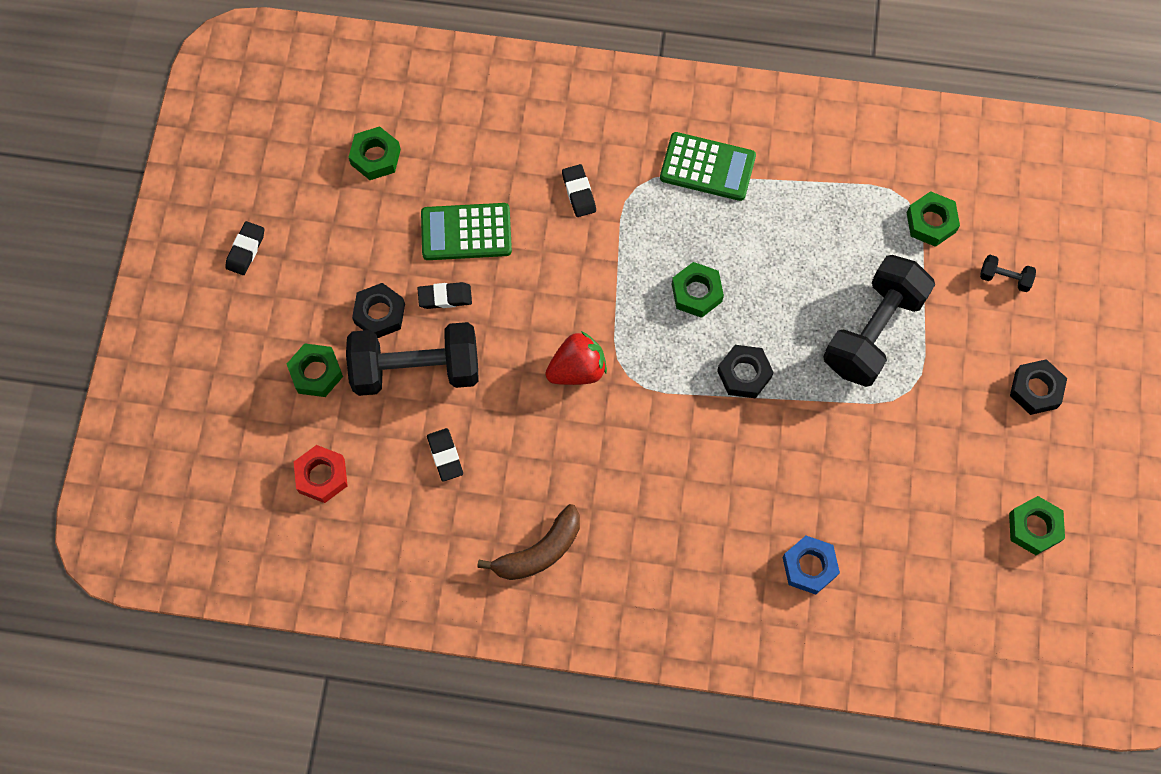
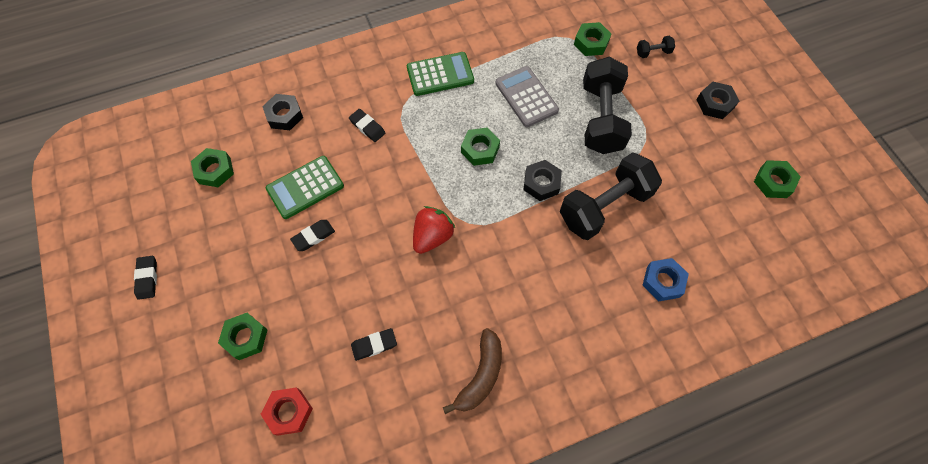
camera: 30 degrees left, 5 degrees down
black dumbbell [346,322,479,396] -> black dumbbell moved to [560,152,662,240]
black nut [352,283,405,338] -> black nut moved to [262,94,303,130]
black eraser [427,428,463,481] -> black eraser turned 60 degrees counterclockwise [351,328,397,361]
none -> grey calculator [495,66,559,127]

